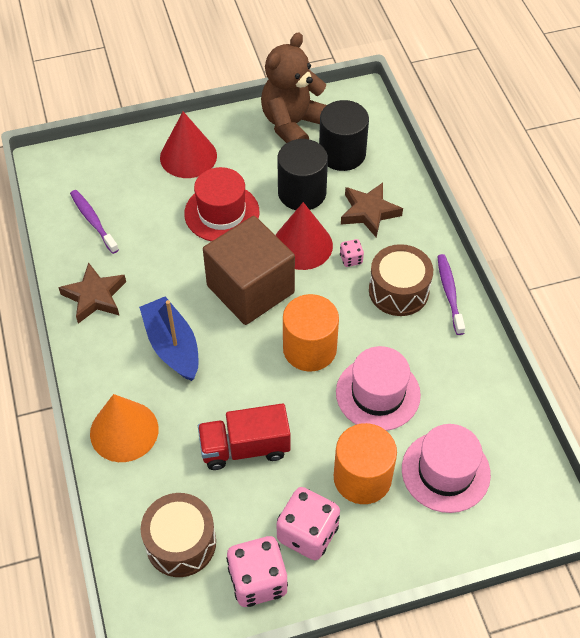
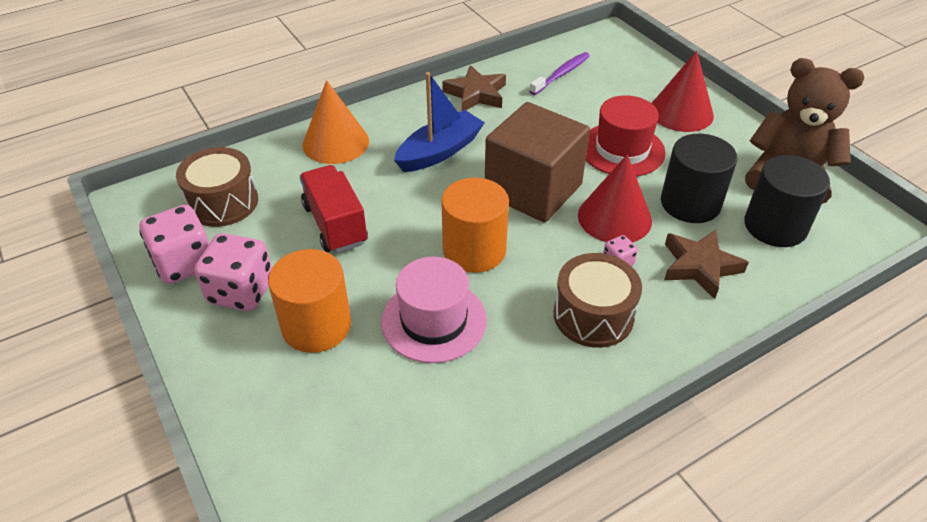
camera: 75 degrees right, 10 degrees down
pink hat [402,424,491,513] -> none
purple toothbrush [437,254,465,335] -> none

